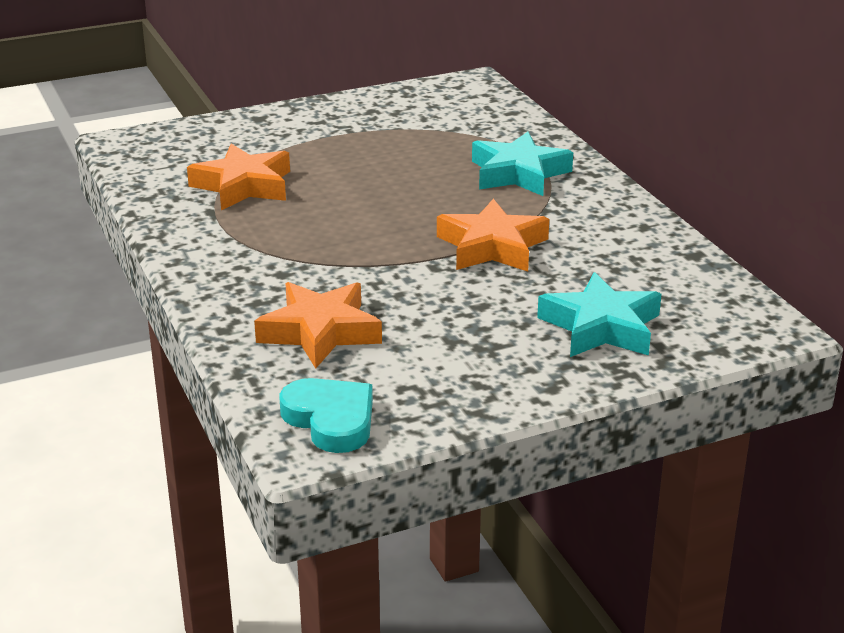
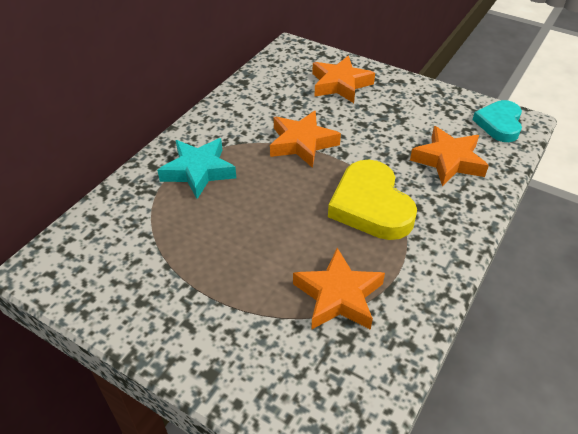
camera: 125 degrees left, 15 degrees up
turquoise star [537,272,661,357] -> orange star [312,56,375,103]
none -> yellow heart [328,160,417,240]

